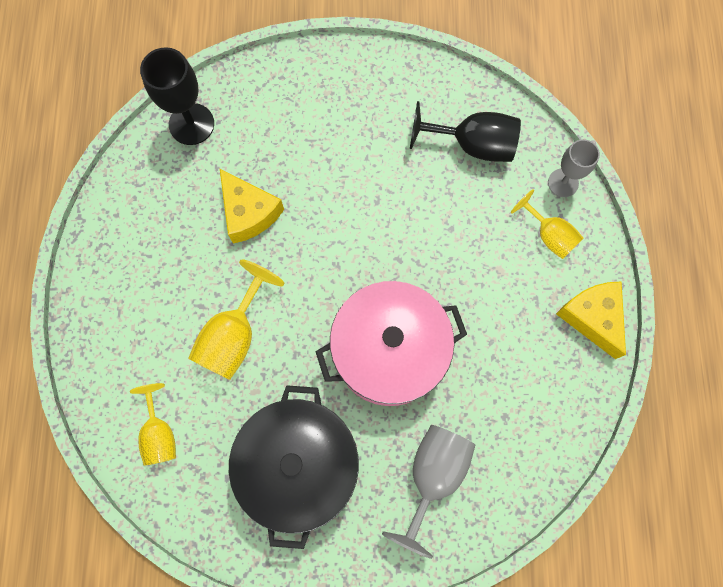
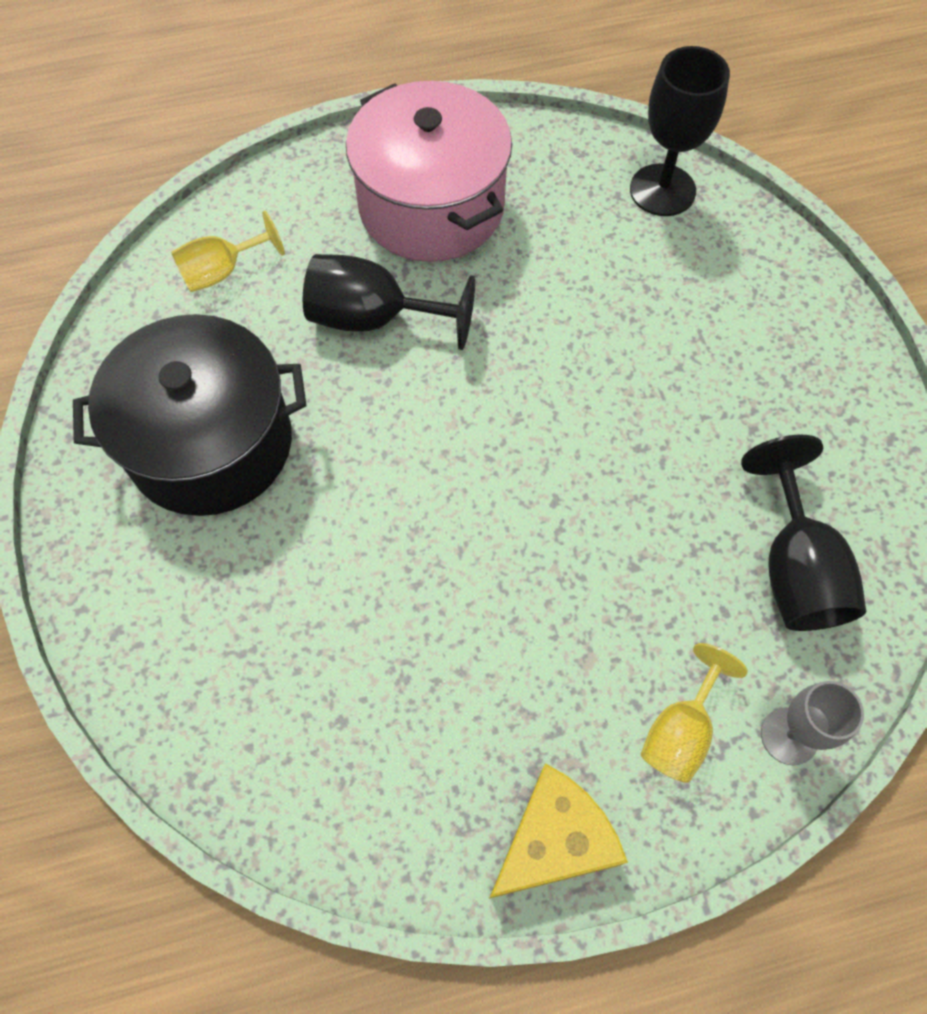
camera: 75 degrees right, 10 degrees down
yellow goblet [188,259,285,380] -> black goblet [303,254,475,350]
yellow cheese [220,169,284,244] -> none
pink pot [315,281,467,406] -> pink pot moved to [346,81,512,262]
grey goblet [382,425,475,559] -> none

